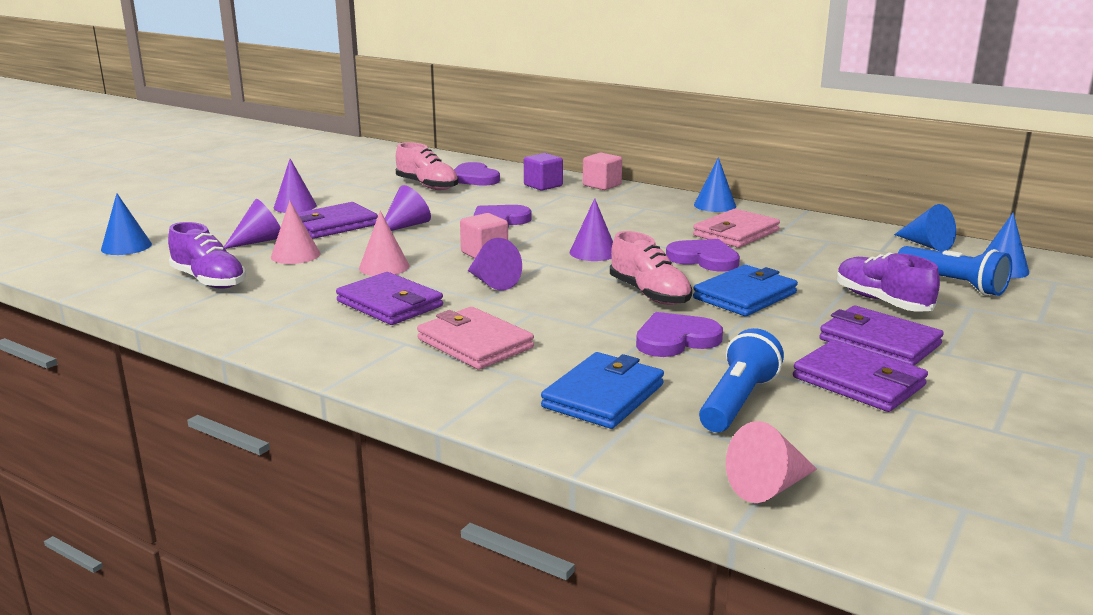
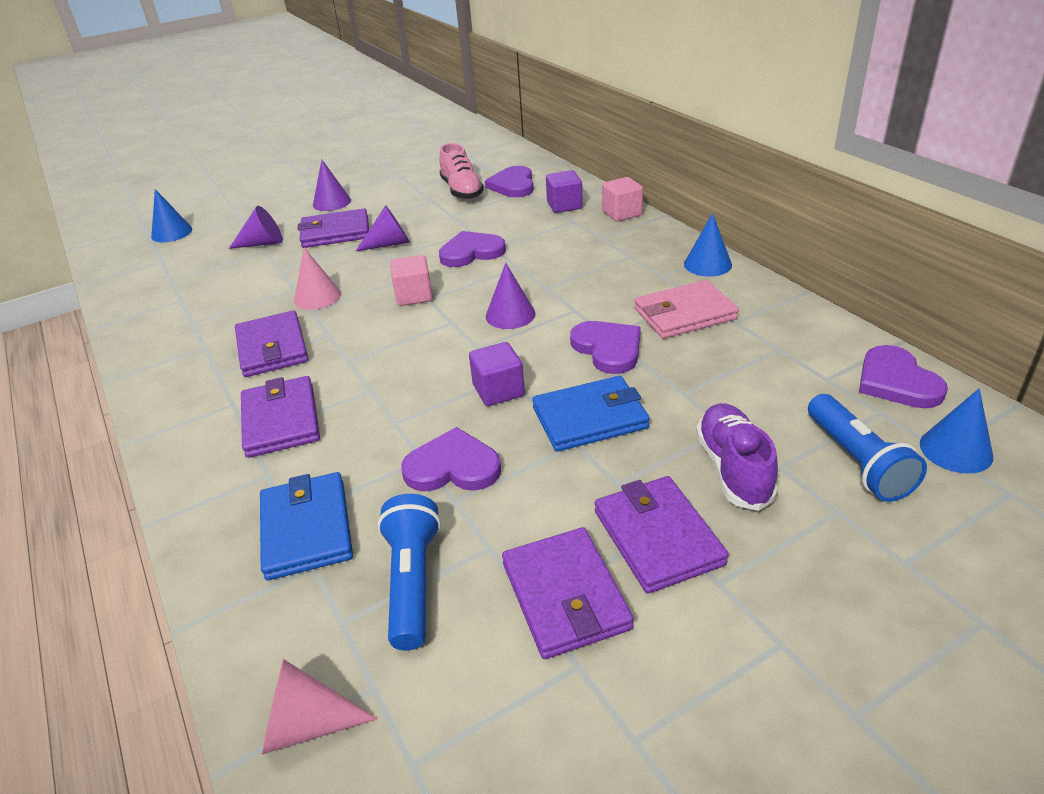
camera: 30 degrees right, 15 degrees up
purple shoe [168,222,246,289] -> none
pink cone [271,201,320,264] -> none
pink wallet [417,307,534,370] -> purple wallet [241,376,320,458]
purple cone [468,238,522,290] -> none
blue wallet [541,352,664,429] -> blue wallet turned 75 degrees counterclockwise [260,472,353,580]
pink shoe [610,231,692,305] -> purple cube [469,342,525,406]
blue flashlight [699,328,784,432] -> blue flashlight turned 60 degrees counterclockwise [377,494,441,651]
blue cone [894,204,956,252] -> purple heart [859,345,948,408]

